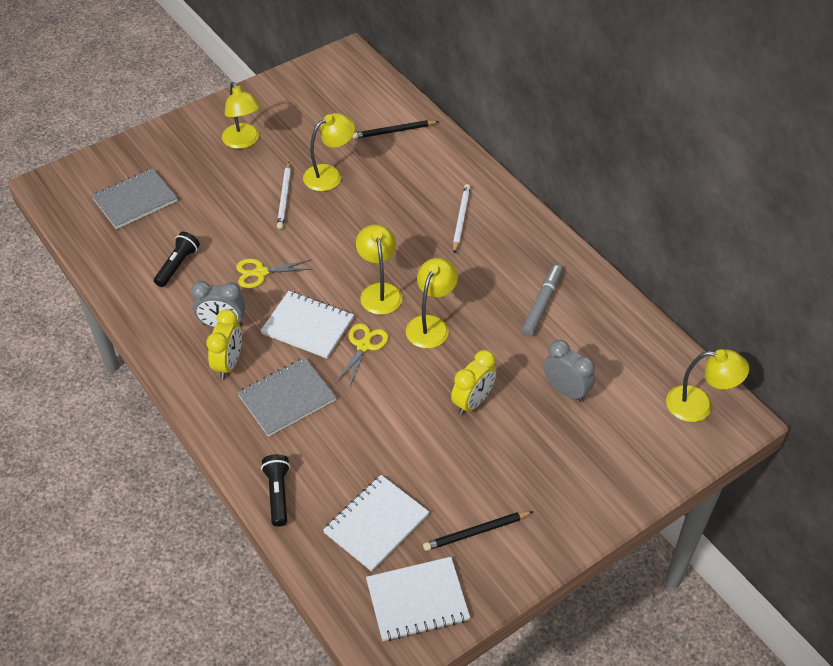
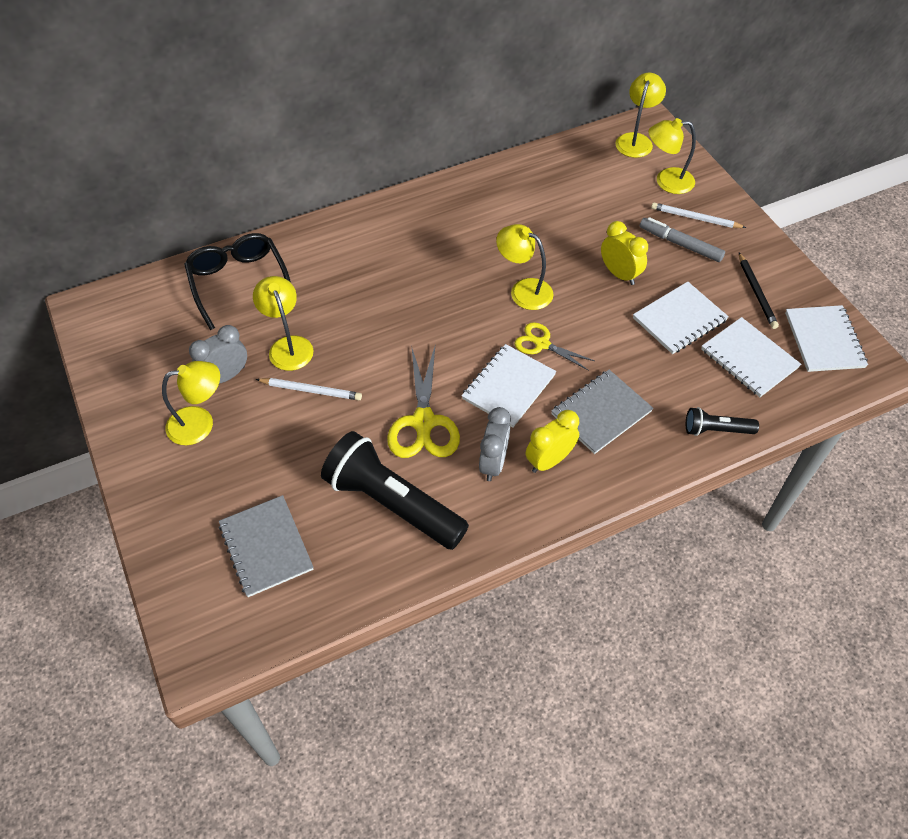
camera: 80 degrees left, 5 degrees up
black flashlight [154,232,200,287] -> black flashlight [321,431,469,550], size x2.06
yellow clock [206,309,242,379] -> yellow clock turned 60 degrees counterclockwise [526,410,579,473]
yellow scissors [236,259,311,288] -> yellow scissors [387,345,460,458], size x1.64
grey notebook [237,357,336,437] -> grey notebook turned 75 degrees clockwise [551,370,653,454]
black pencil [352,120,439,139] -> black glasses [184,233,291,330]
yellow lamp [356,224,402,315] -> yellow lamp moved to [649,118,696,194]
white pencil [453,184,471,254] -> white pencil moved to [651,203,746,228]
grey marker [522,264,562,336] -> grey marker moved to [640,217,725,262]
grey clock [544,340,595,402] -> grey clock moved to [189,325,247,384]
none -> white notebook [633,282,729,354]

